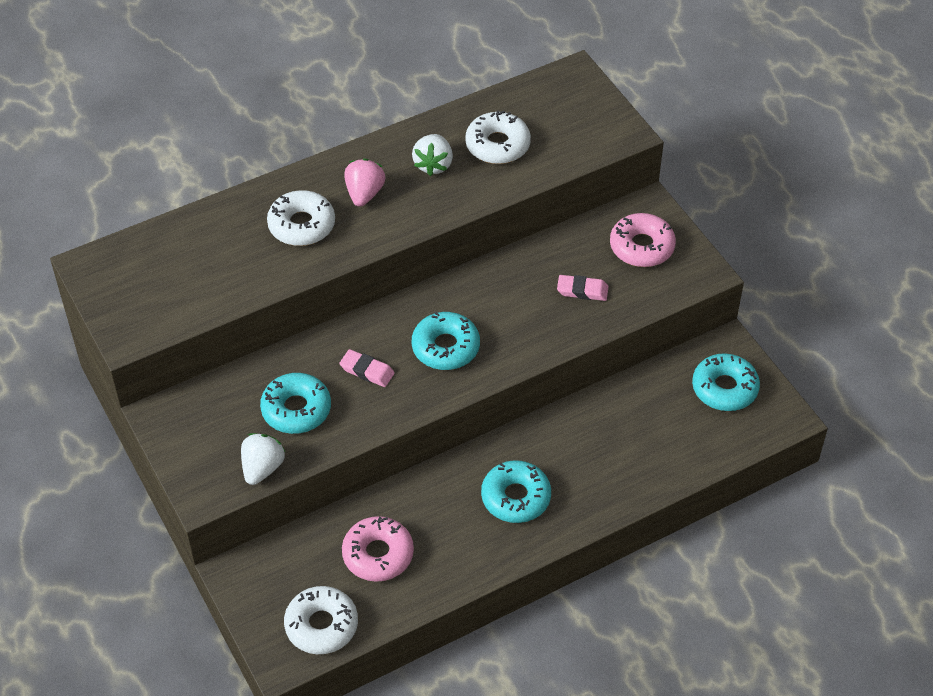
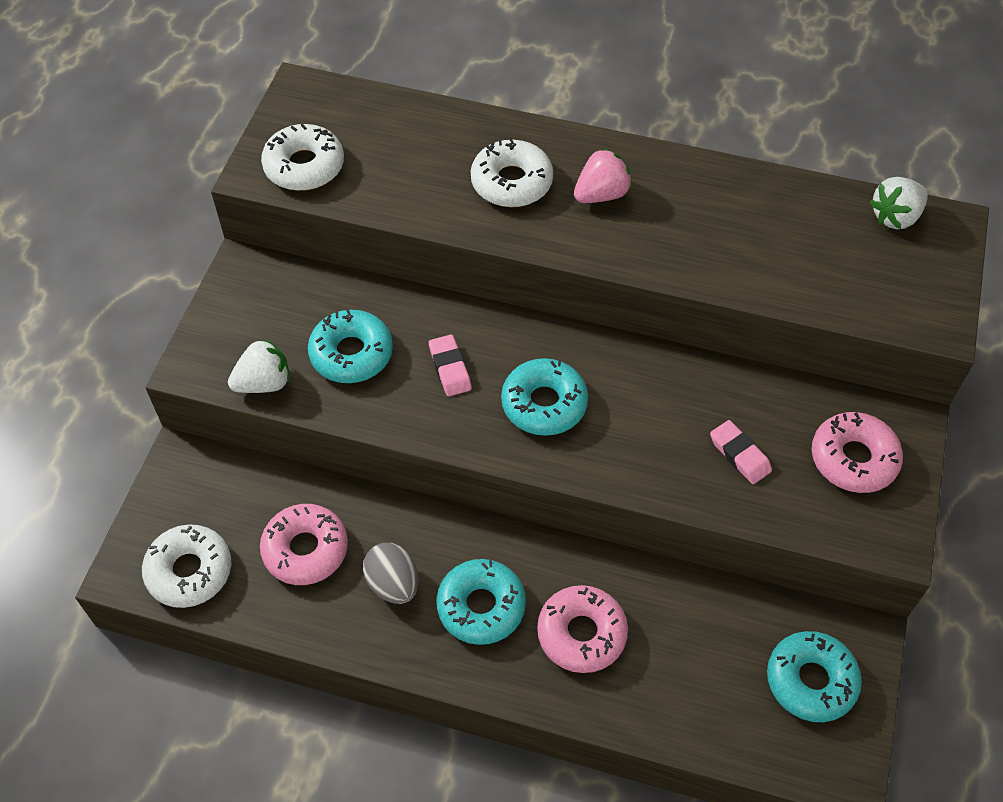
camera: 45 degrees right, 5 degrees up
white strawberry [412,134,453,176] -> white strawberry moved to [870,177,928,229]
white donut [465,110,531,164] -> white donut moved to [261,124,344,191]
none -> grey egg [363,543,418,604]
none -> pink donut [537,585,628,673]

